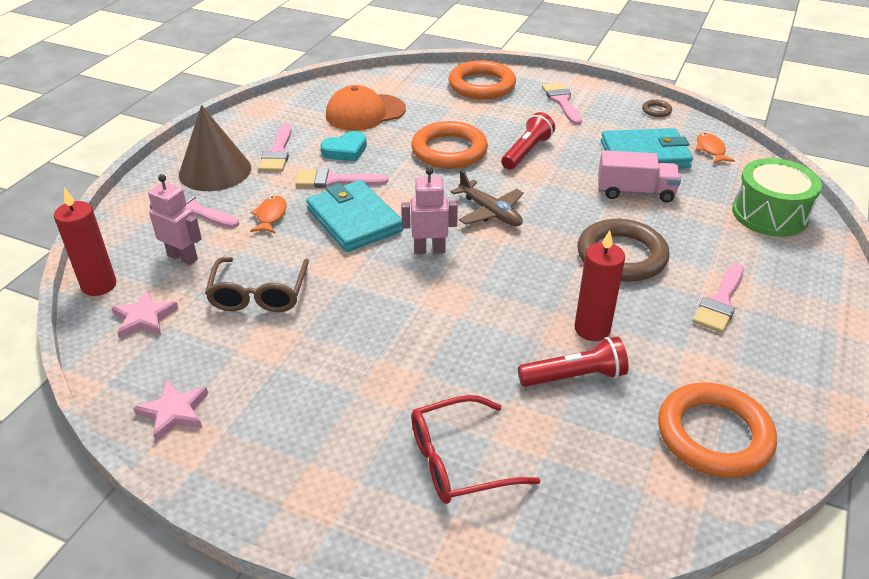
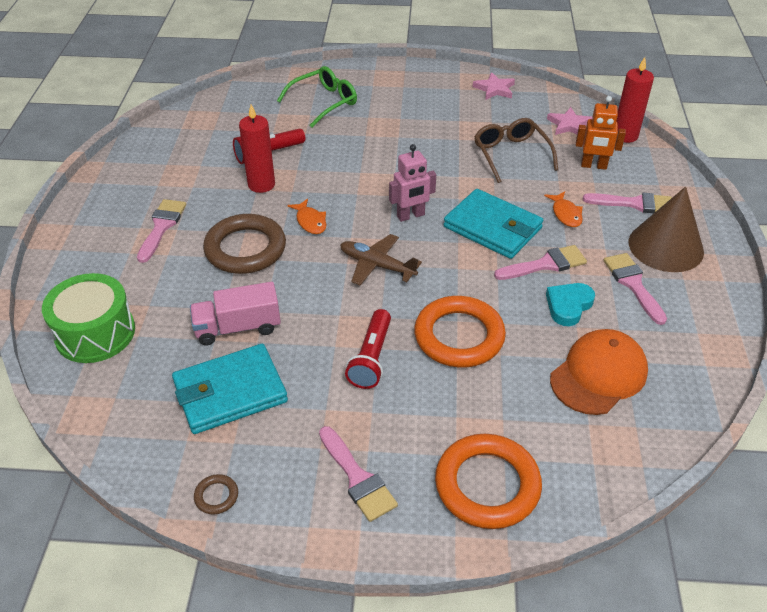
camera: 160 degrees right, 5 degrees up
pink robot [148,174,202,265] -> orange robot [576,96,626,170]
red glasses [411,395,540,504] -> green glasses [277,66,357,128]
orange ring [658,382,777,478] -> none
orange fish [696,133,735,163] -> orange fish moved to [287,199,327,234]

